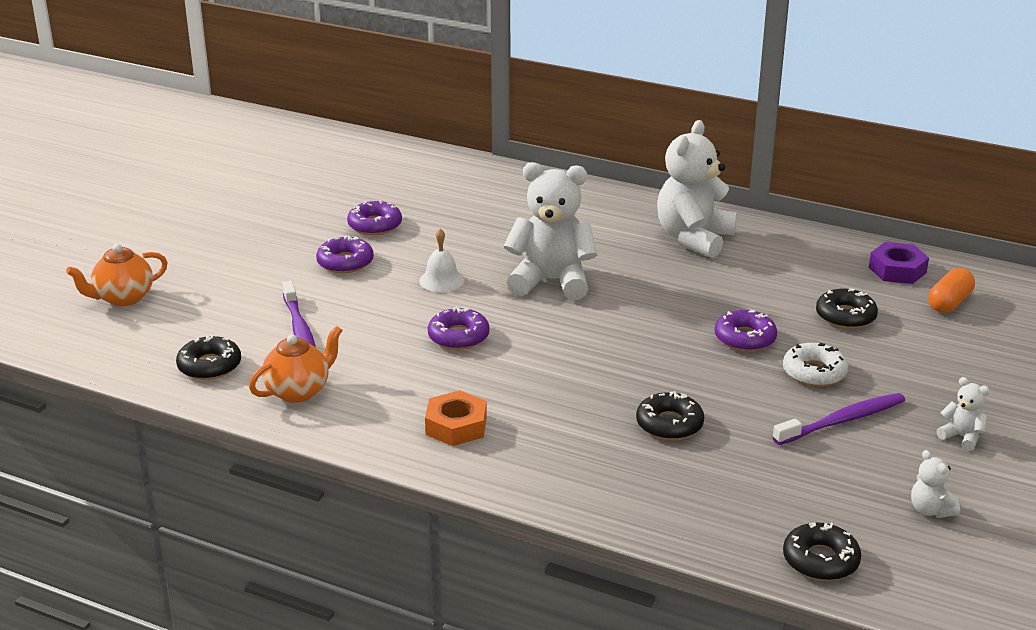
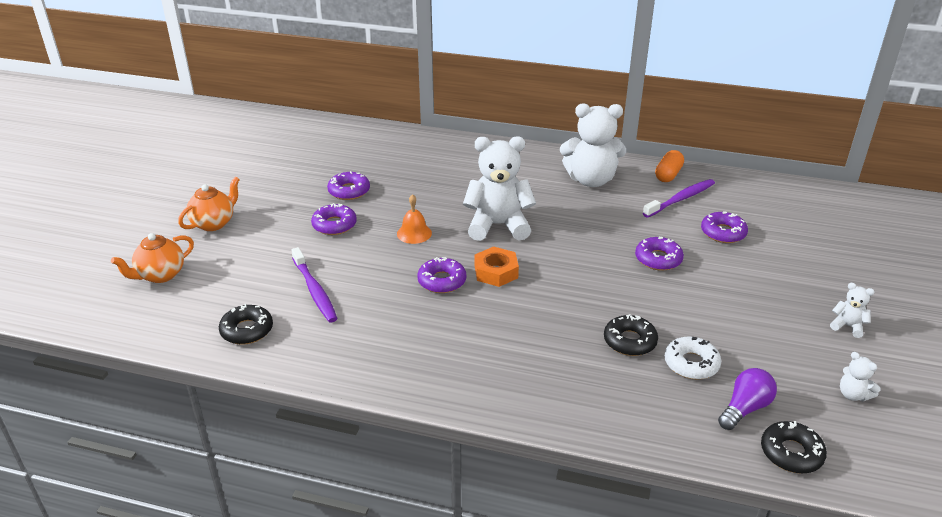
camera: 10 degrees left, 5 degrees up
orange teapot [249,326,342,403] -> orange teapot moved to [178,177,240,231]
white bell [419,228,464,292] -> orange bell [397,194,432,244]
orange nut [425,390,487,446] -> orange nut moved to [475,246,519,287]
white teddy bear [657,120,737,258] -> white teddy bear turned 105 degrees counterclockwise [560,103,626,187]
purple toothbrush [773,393,905,445] -> purple toothbrush moved to [643,179,715,218]
white donut [783,343,848,387] -> white donut moved to [664,336,721,379]
black donut [816,288,878,329] -> purple donut [701,211,748,243]
purple nut [869,242,929,284] -> none
orange capsule [928,268,975,313] -> orange capsule moved to [655,150,684,182]
none -> purple light bulb [718,368,777,430]

